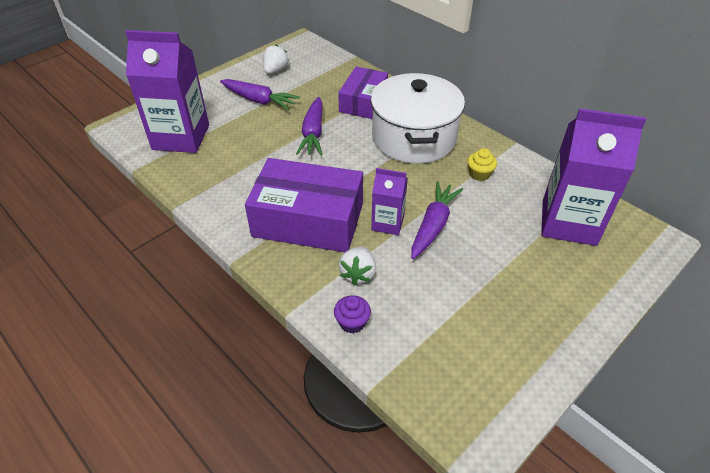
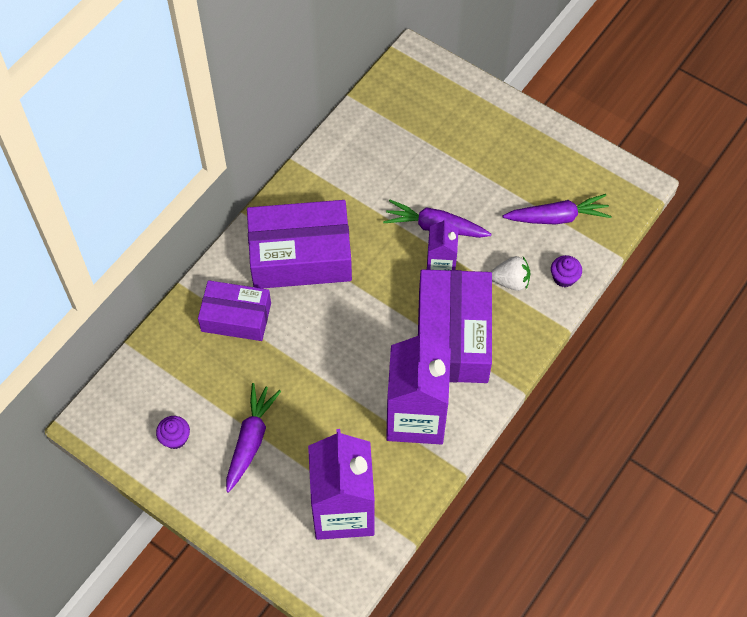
camera: 100 degrees left, 15 degrees up
white strawberry [263,44,289,74] -> purple cupcake [156,416,190,449]
purple carrot [296,97,323,155] -> purple carrot moved to [503,194,612,224]
white pot [371,73,465,164] -> purple box [247,200,352,289]
yellow cupcake [467,148,497,181] -> none
purple carton [541,108,646,246] -> purple carton moved to [386,330,451,444]

